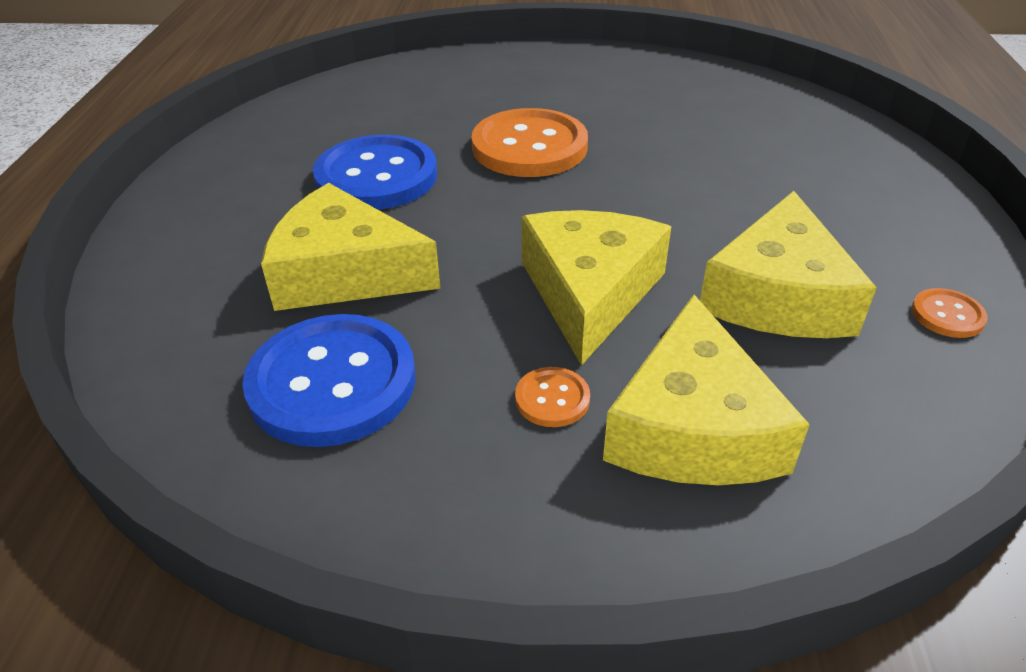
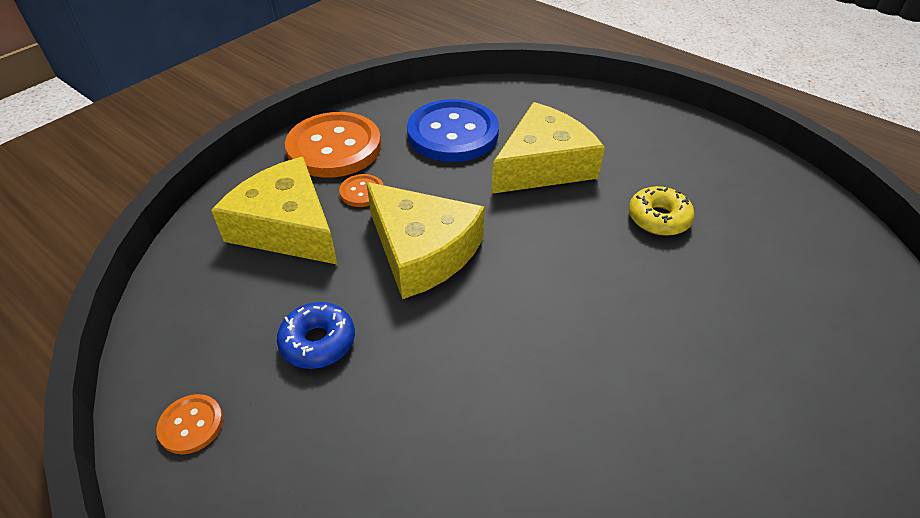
camera: 125 degrees right, 5 degrees up
blue button [313,135,437,210] -> yellow donut [629,186,695,236]
orange button [471,108,588,177] -> orange button moved to [285,112,381,178]
yellow cheese [700,191,877,338] -> blue donut [277,302,355,369]

